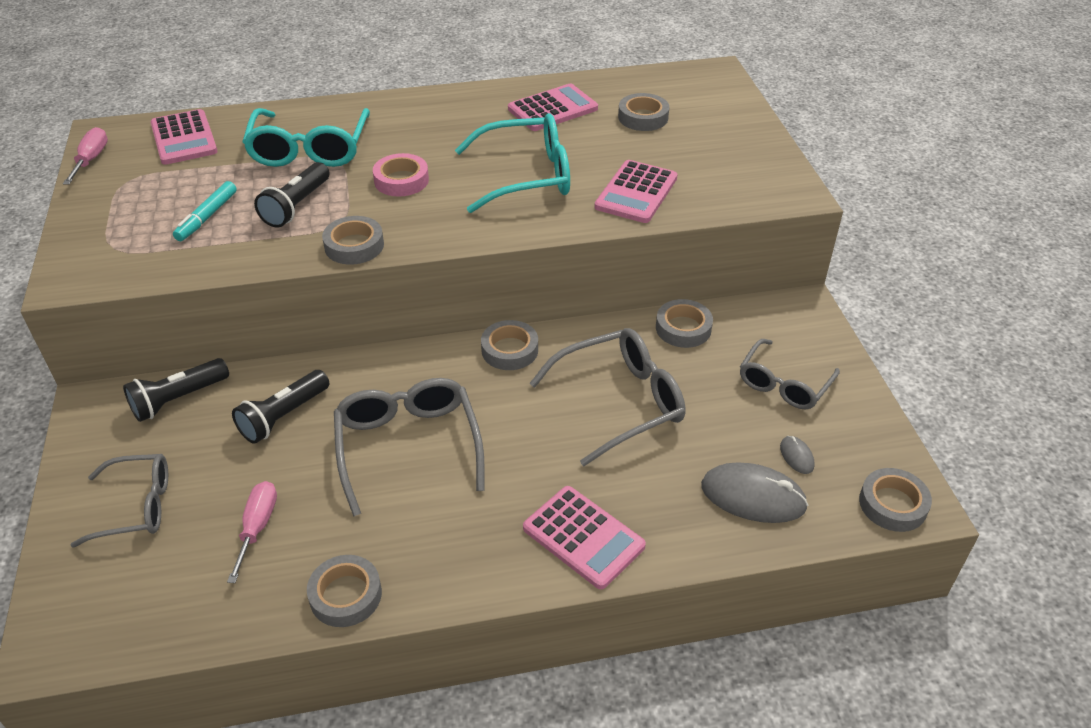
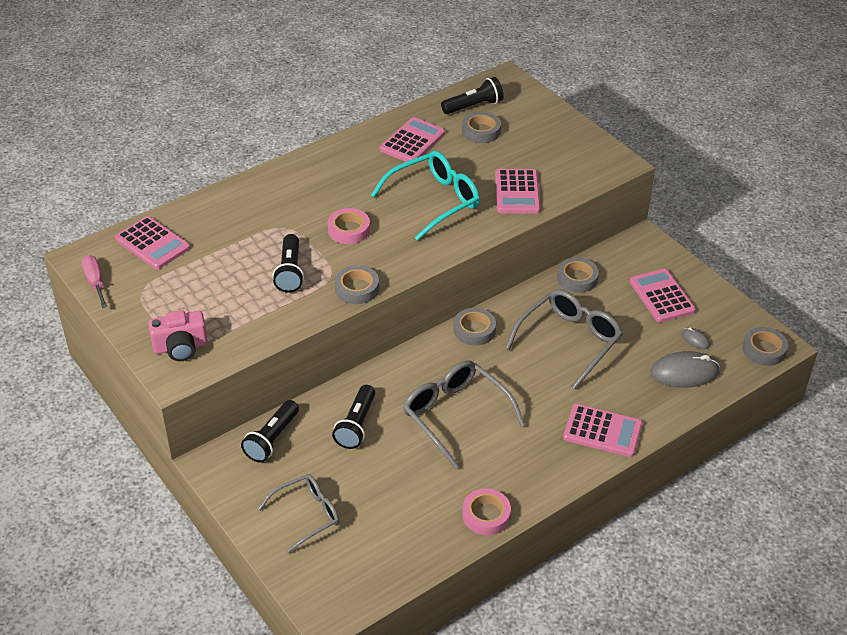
camera: 25 degrees left, 0 degrees up
turquoise marker [173,181,237,241] -> none
pink screwdriver [227,481,277,583] -> none
turquoise glasses [242,108,370,167] -> none
grey tape [307,555,382,627] -> pink tape [462,488,511,535]
grey glasses [740,339,840,410] -> pink calculator [630,269,696,322]
none -> pink camera [148,310,208,361]
none -> black flashlight [441,77,504,114]

